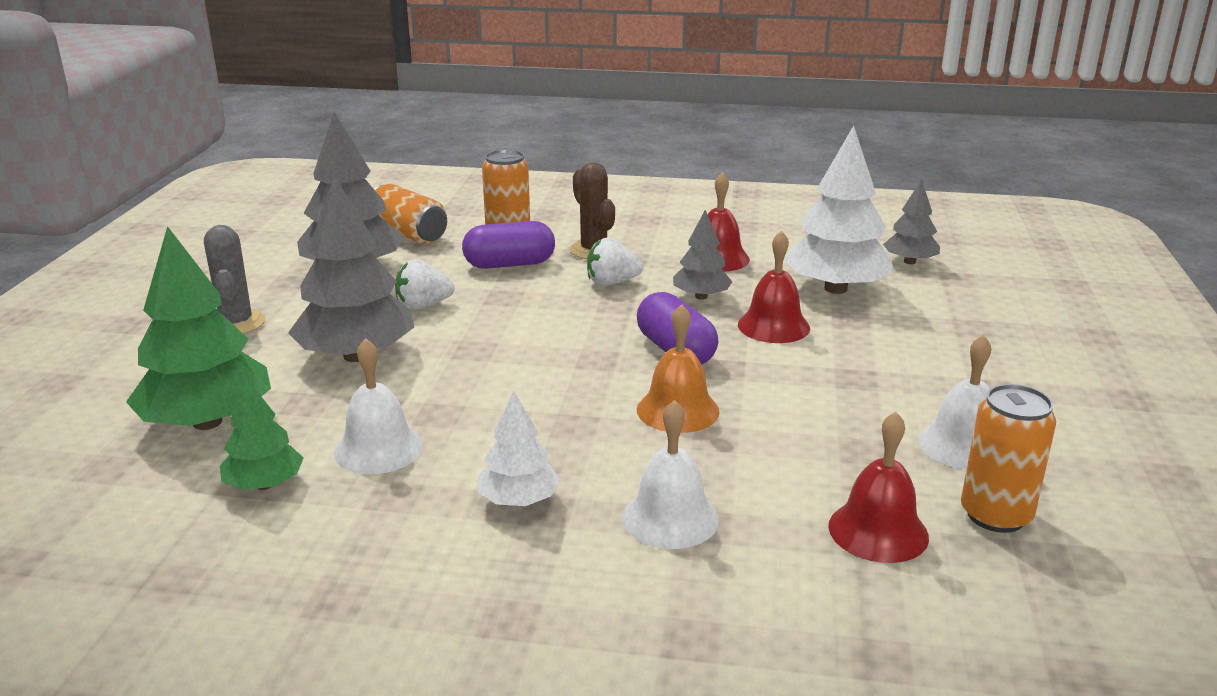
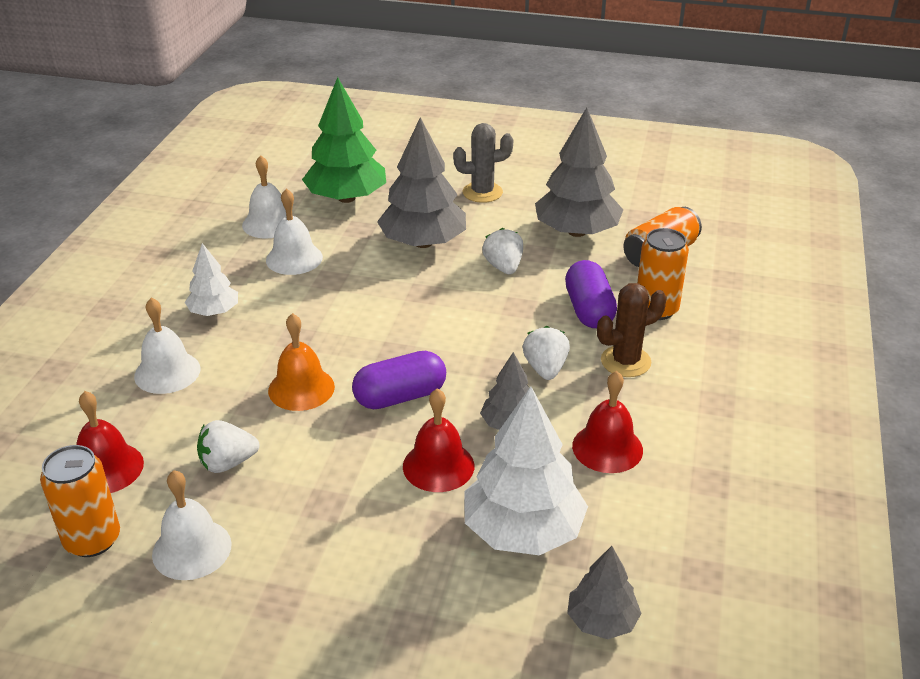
camera: 95 degrees right, 10 degrees up
green tree [220,376,304,490] -> white bell [242,155,293,238]
none -> white strawberry [197,420,259,473]

